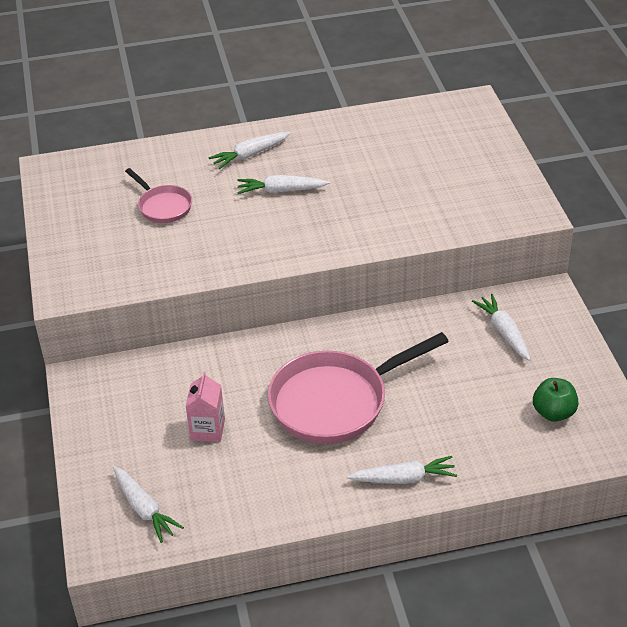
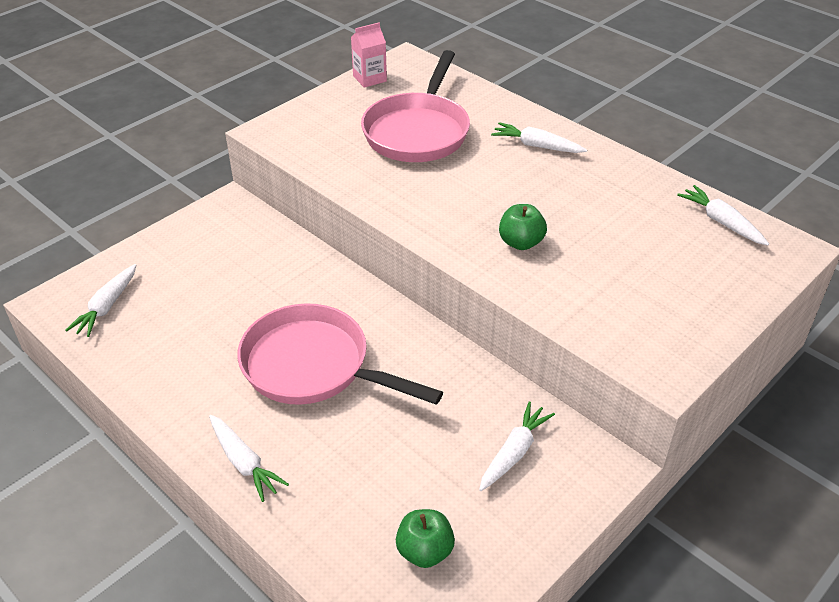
camera: 55 degrees right, 0 degrees up
pink pan [125,168,192,223] -> pink pan [361,50,470,162], size x1.95
pink carton [185,372,225,442] -> pink carton moved to [351,22,387,88]
white carrot [237,175,330,194] -> white carrot moved to [677,185,769,246]
none -> green apple [499,204,547,250]

